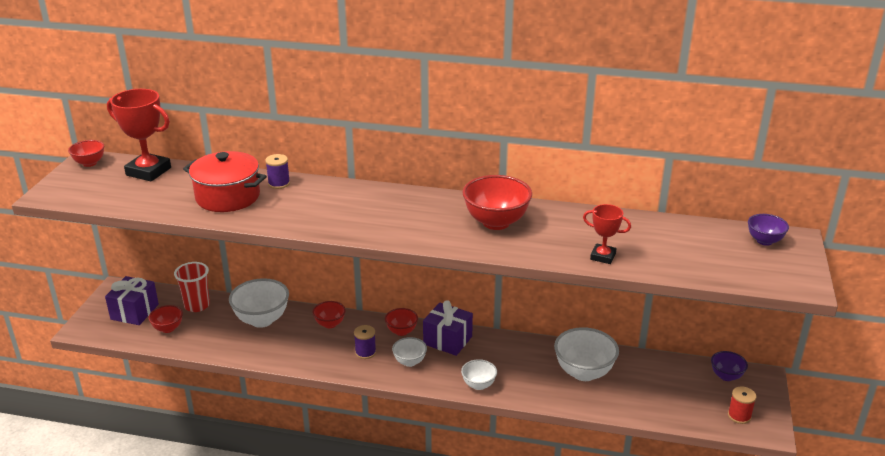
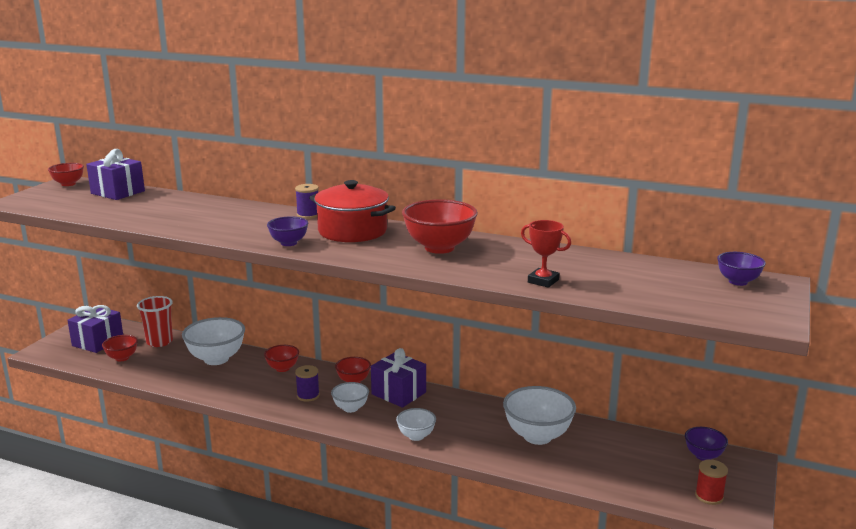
camera: 10 degrees right, 10 degrees down
red trophy [107,89,171,181] -> purple gift [86,149,145,200]
red pot [183,151,267,212] -> red pot moved to [309,180,396,242]
purple spool [265,154,290,189] -> purple spool moved to [295,184,319,219]
none -> purple bowl [267,216,308,246]

